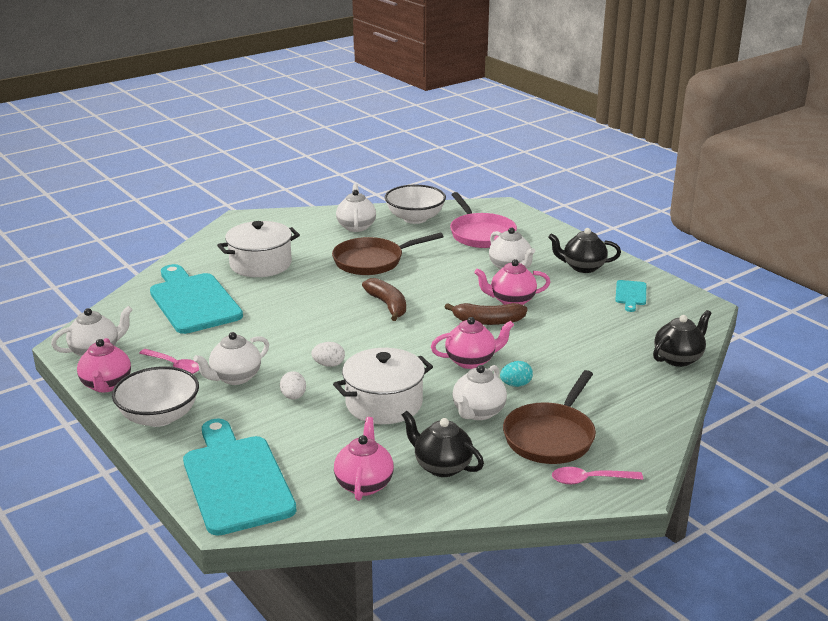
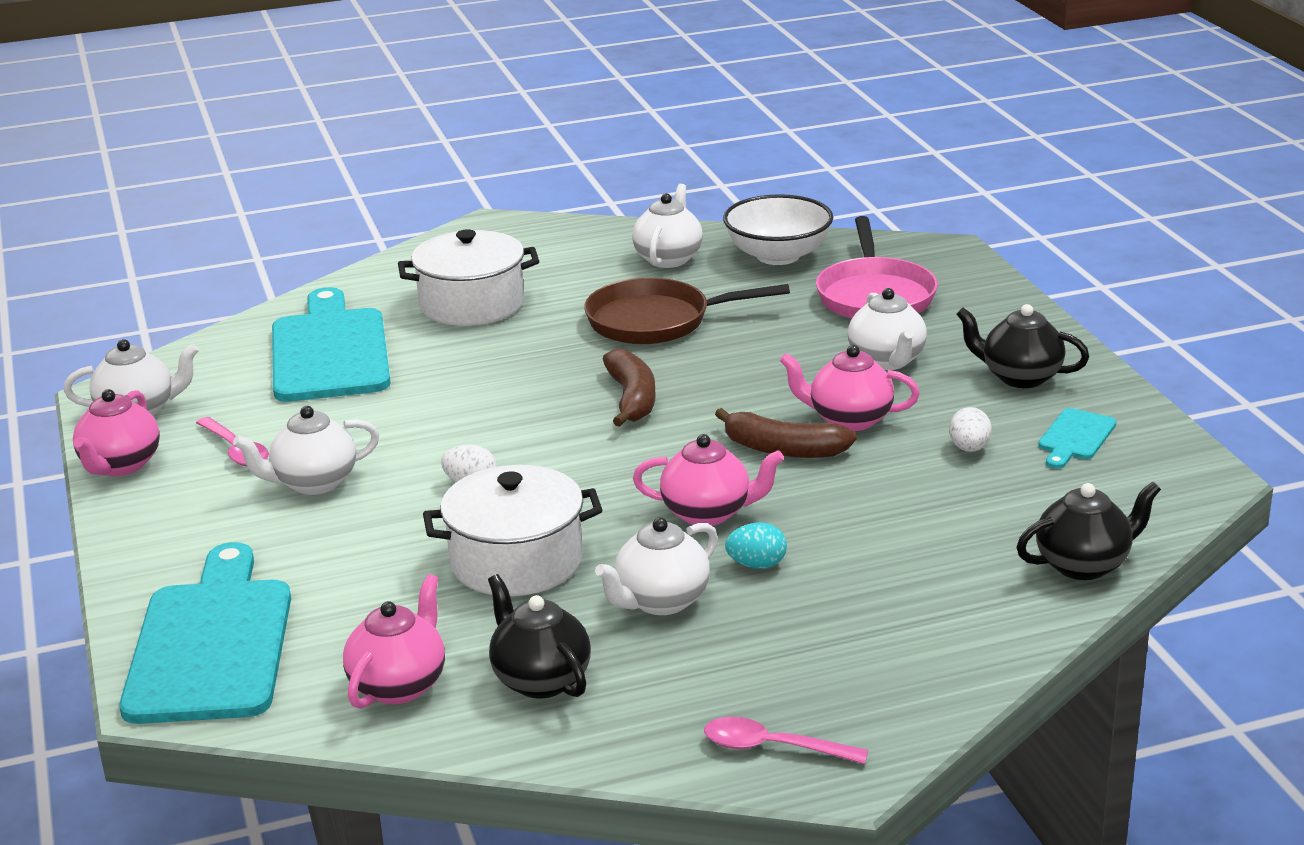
camera: 20 degrees right, 0 degrees up
white bowl [112,366,199,427] -> none
white egg [280,371,306,399] -> white egg moved to [949,407,992,452]
brown pan [503,370,596,464] -> none

